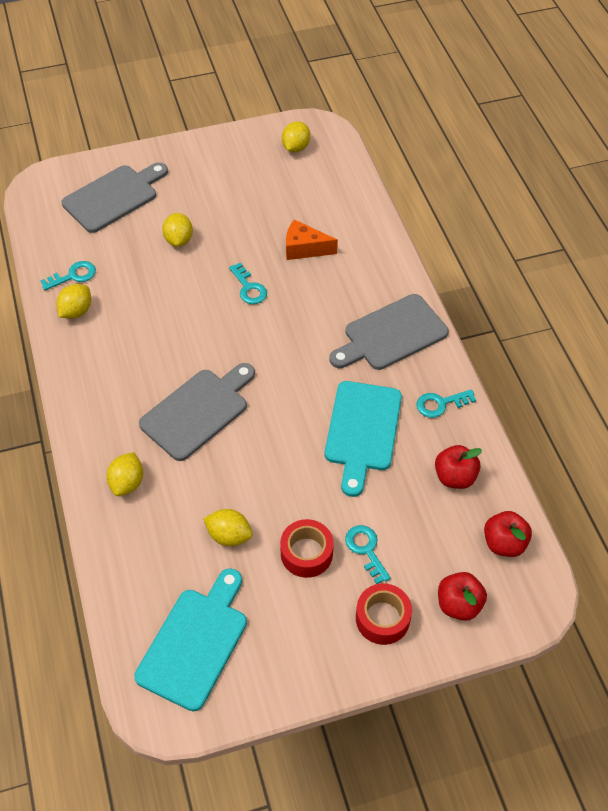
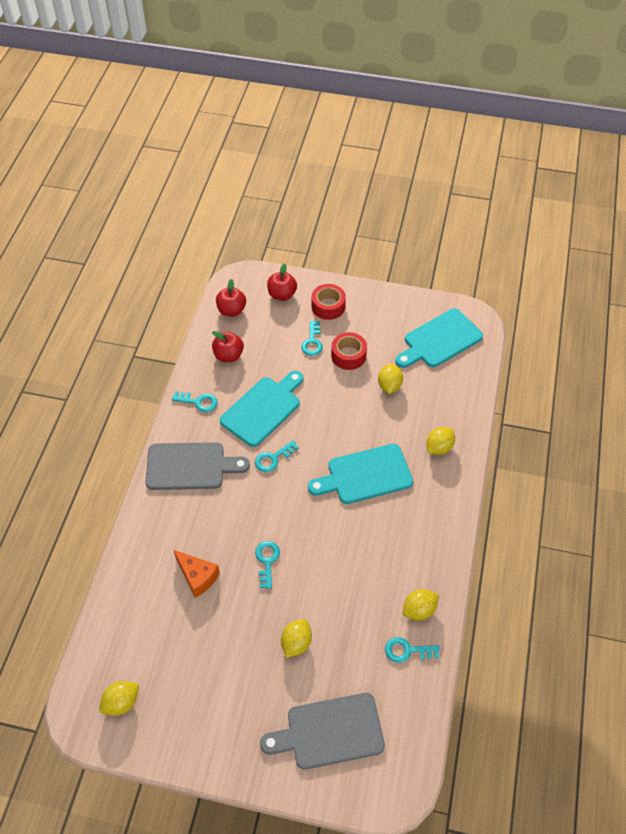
camera: 150 degrees left, 0 degrees up
grey cutting board [139,363,255,461] -> turquoise cutting board [308,444,413,504]
yellow lemon [203,509,253,546] -> yellow lemon turned 45 degrees clockwise [378,364,403,394]
none -> turquoise key [255,440,299,472]

